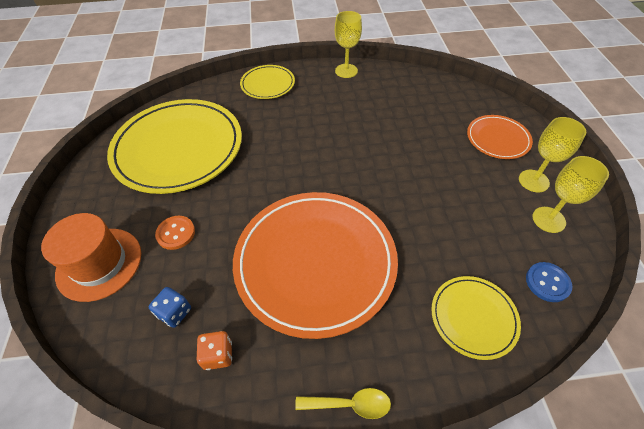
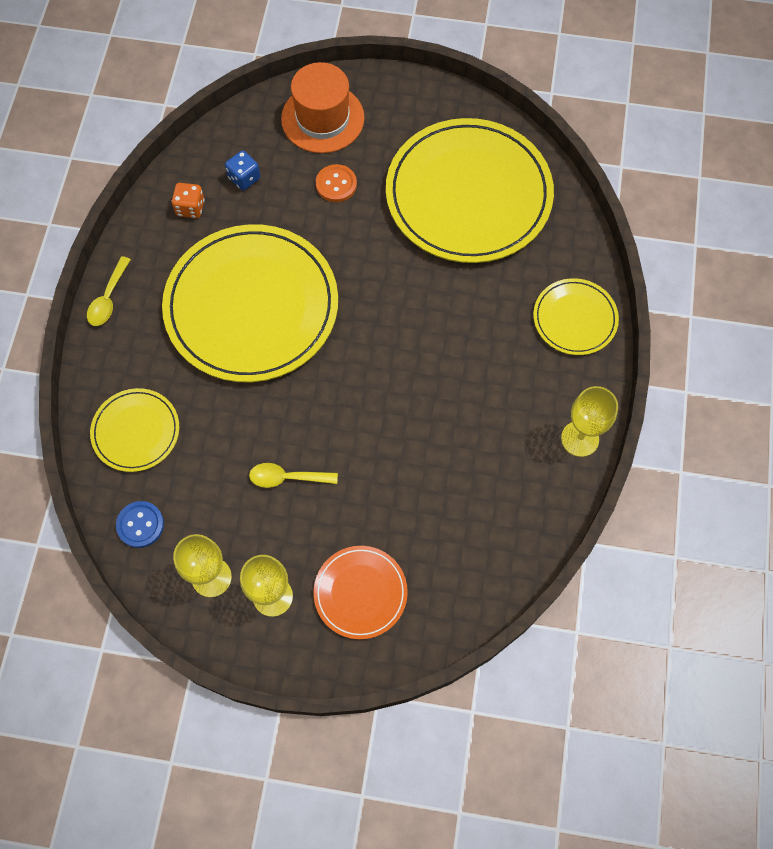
camera: 105 degrees right, 15 degrees up
orange plate [233,192,398,339] -> yellow plate [162,224,338,382]
none -> yellow spoon [249,463,338,488]

